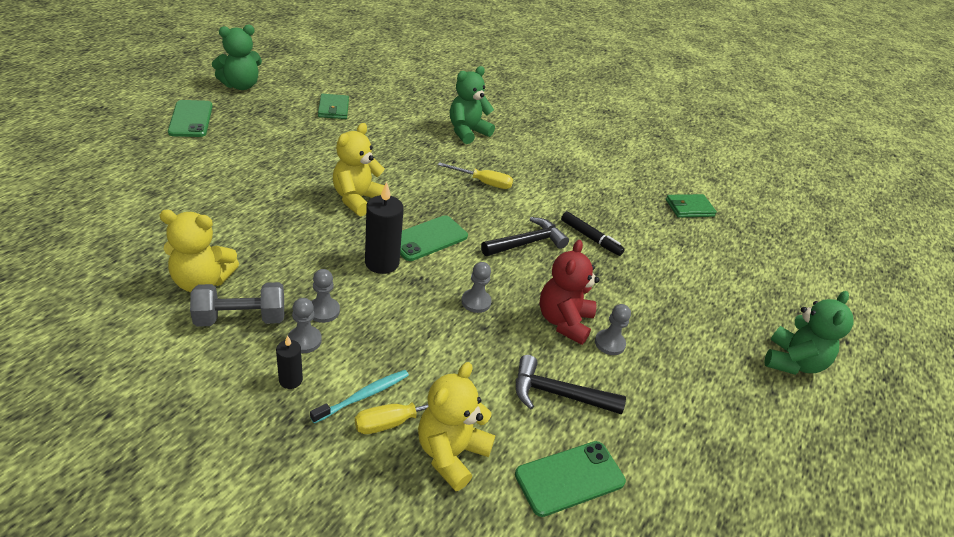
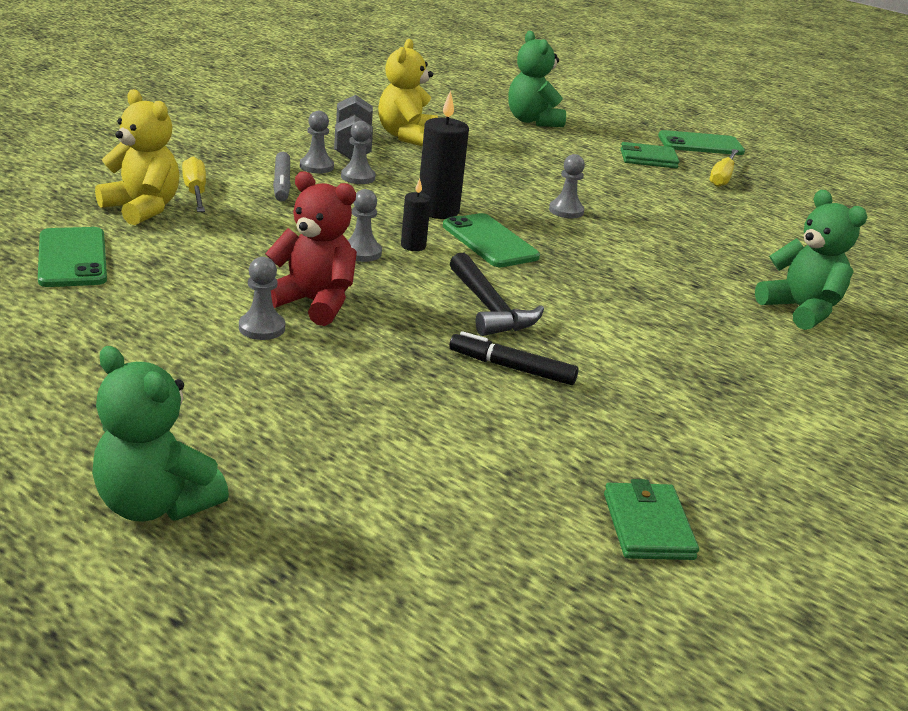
camera: 100 degrees right, 10 degrees down
green teddy bear [212,25,262,90] -> green teddy bear moved to [508,31,566,127]
black candle [276,336,303,389] -> black candle moved to [401,178,431,251]
turquoise toothbrush [310,370,409,424] -> none
green wallet [318,94,349,119] -> green wallet moved to [620,142,679,168]
yellow teddy bear [333,123,385,216] -> grey pawn [549,154,585,219]
yellow screwdriver [438,162,513,189] -> yellow screwdriver moved to [710,149,739,187]
black hammer [516,355,626,414] -> none
black marker [561,211,625,256] -> black marker turned 60 degrees clockwise [449,331,579,385]
none -> grey marker [273,152,291,202]

